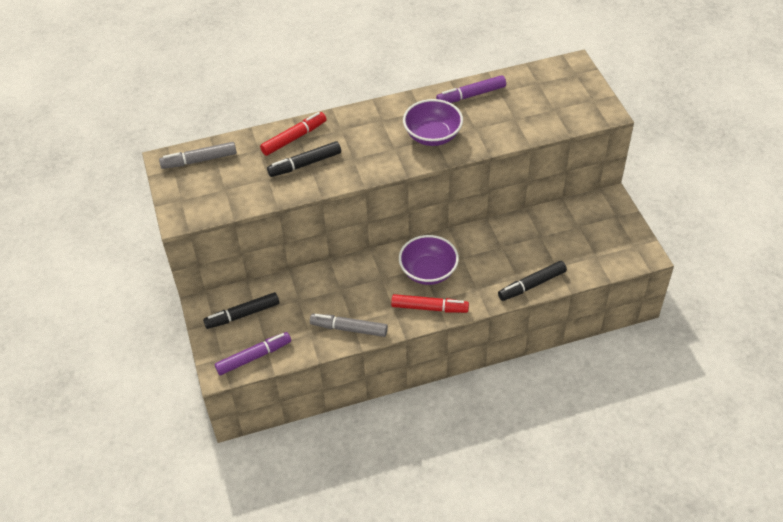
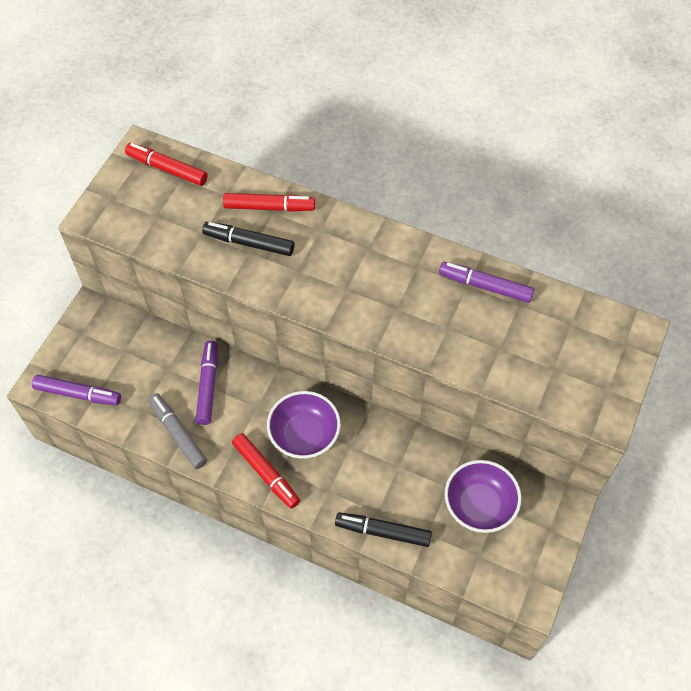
camera: 40 degrees right, 10 degrees up
grey marker [159,142,237,169] -> red marker [125,143,208,186]
black marker [203,292,280,329] -> none
purple bowl [403,99,463,146] -> purple bowl moved to [445,460,521,533]
none -> purple marker [195,340,218,425]

